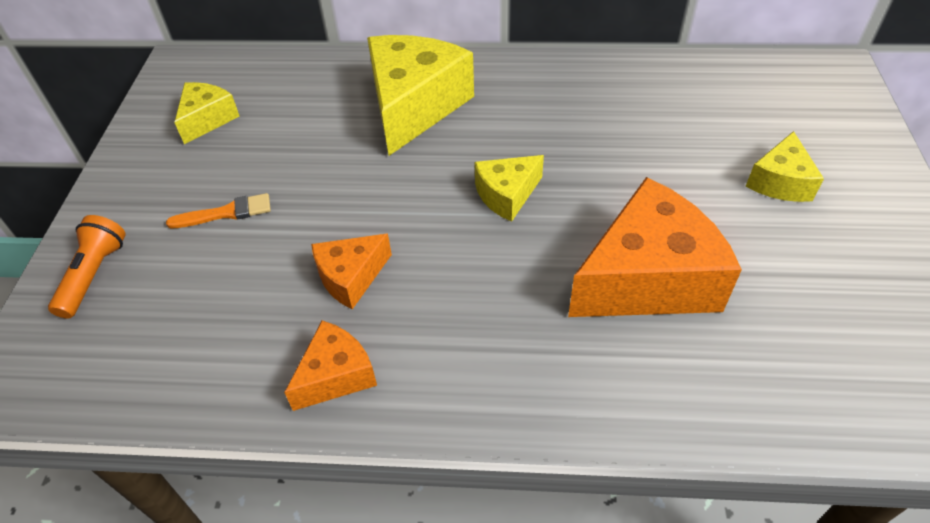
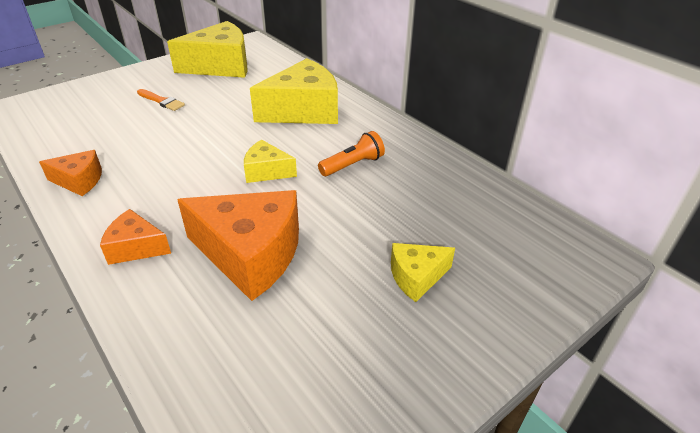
camera: 45 degrees right, 10 degrees down
orange flashlight [48,215,126,319] -> orange flashlight moved to [318,131,385,176]
yellow cheese [174,82,240,144] -> yellow cheese [167,21,248,78], size x1.93
orange cheese [311,233,392,309] -> orange cheese moved to [100,209,171,265]

